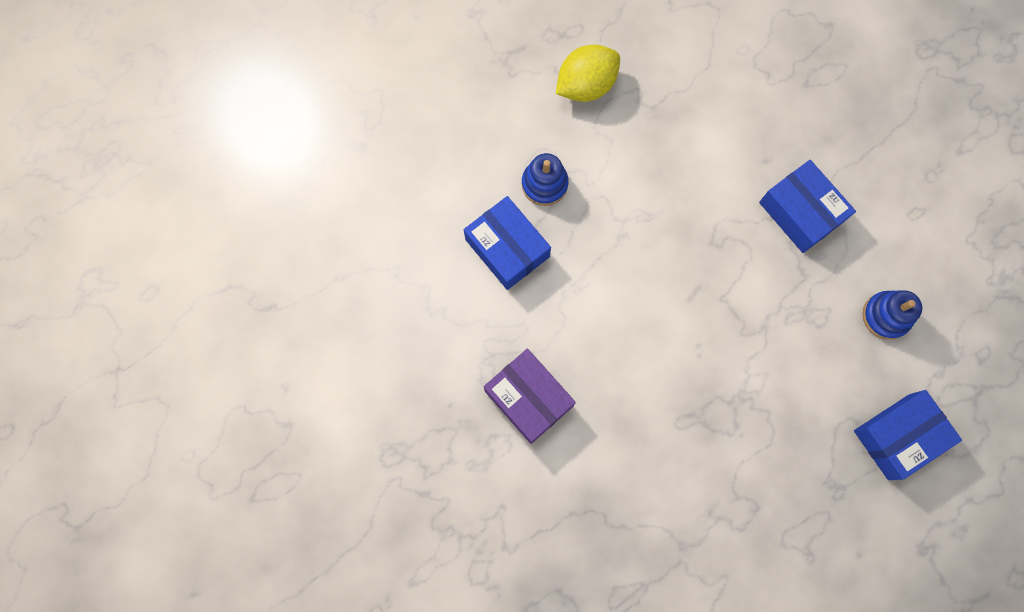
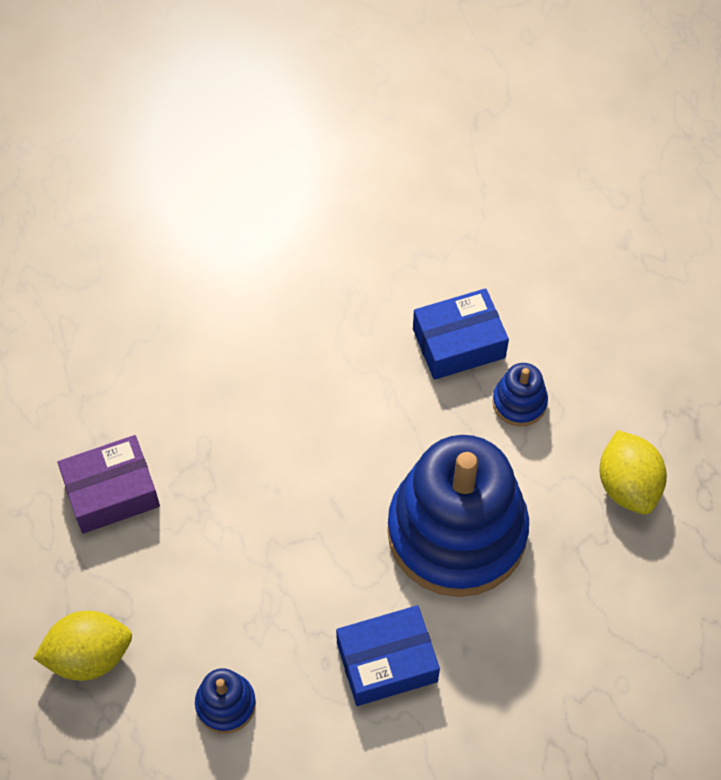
camera: 110 degrees right, 15 degrees down
purple box [484,349,576,444] -> purple box moved to [58,435,160,534]
blue box [854,390,962,480] -> yellow lemon [33,611,132,681]
none -> blue stacking toy [387,435,529,597]

